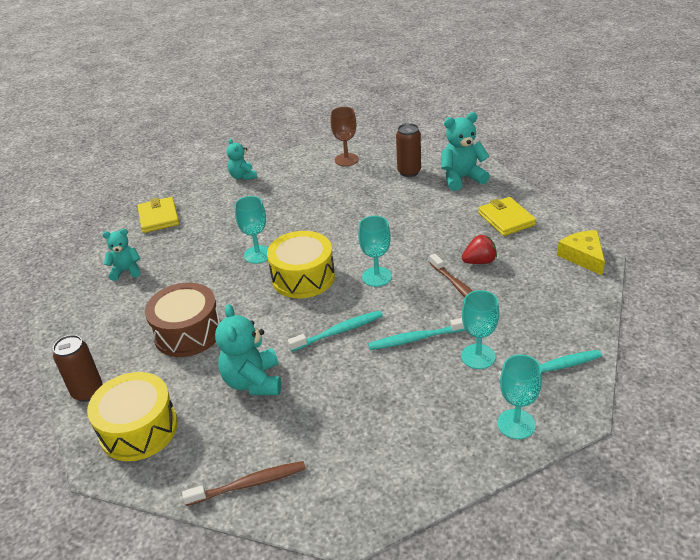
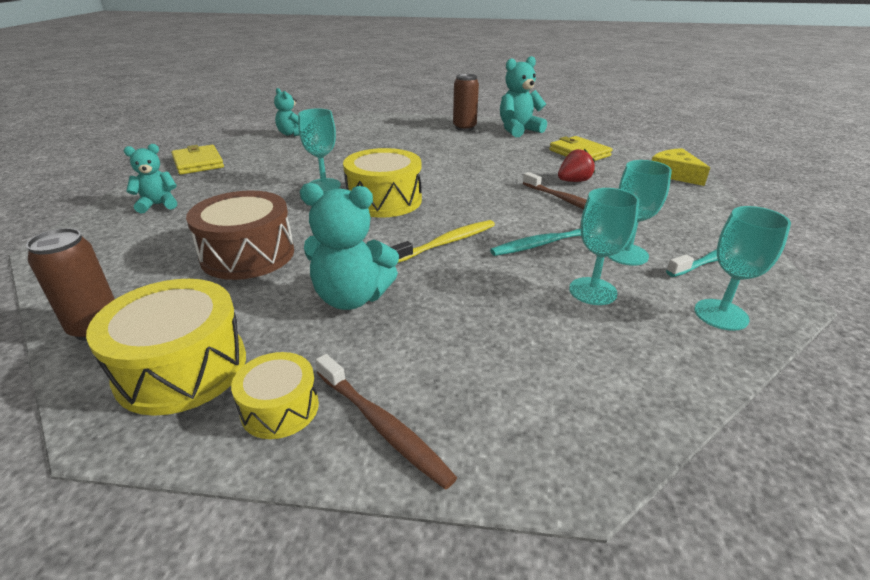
camera: 15 degrees left, 5 degrees down
brown toothbrush [182,461,306,506] -> brown toothbrush turned 75 degrees clockwise [315,354,457,490]
turquoise teddy bear [215,304,281,395] -> turquoise teddy bear turned 60 degrees counterclockwise [300,183,399,310]
turquoise toothbrush [288,310,383,352] -> yellow toothbrush [391,220,495,263]
brown goblet [331,107,359,166] -> none
turquoise goblet [358,216,392,287] -> turquoise goblet moved to [569,188,639,305]
none -> yellow drum [231,352,319,439]

